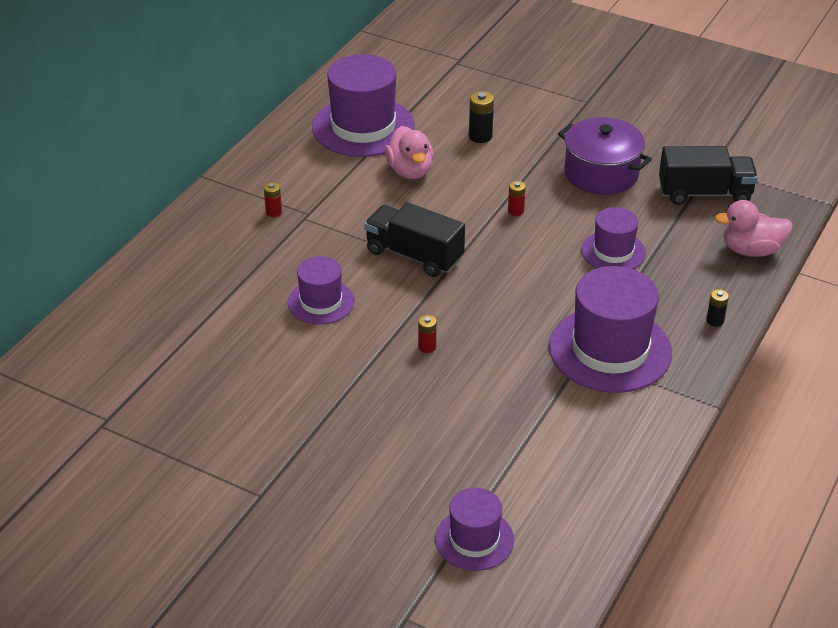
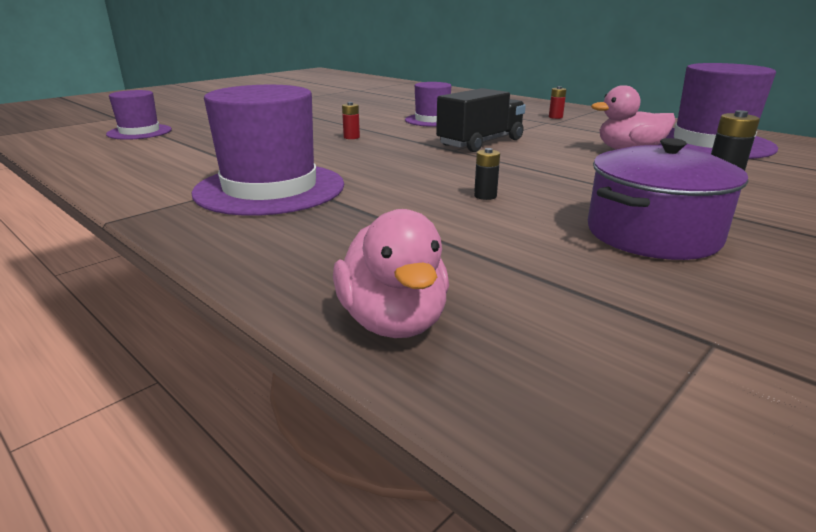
camera: 105 degrees right, 15 degrees down
red battery [508,181,526,216] -> none
purple hat [581,207,646,269] -> none
black truck [659,146,758,205] -> none
black battery [706,289,729,327] -> black battery moved to [474,148,500,200]
pink duck [715,200,793,257] -> pink duck turned 150 degrees clockwise [333,209,449,338]

